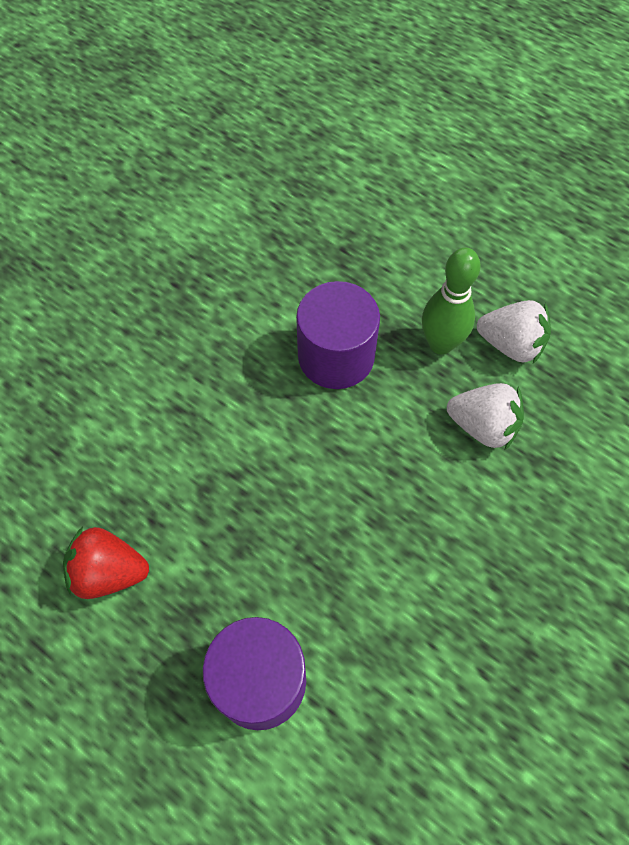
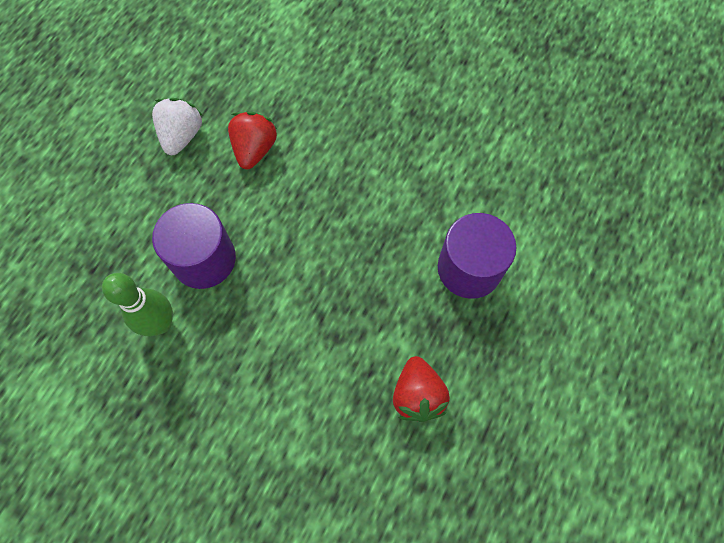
camera: 100 degrees left, 5 degrees up
green bowling pin [422,248,481,355] -> green bowling pin moved to [102,273,173,336]
white strawberry [447,383,524,451] -> red strawberry [228,112,277,169]

